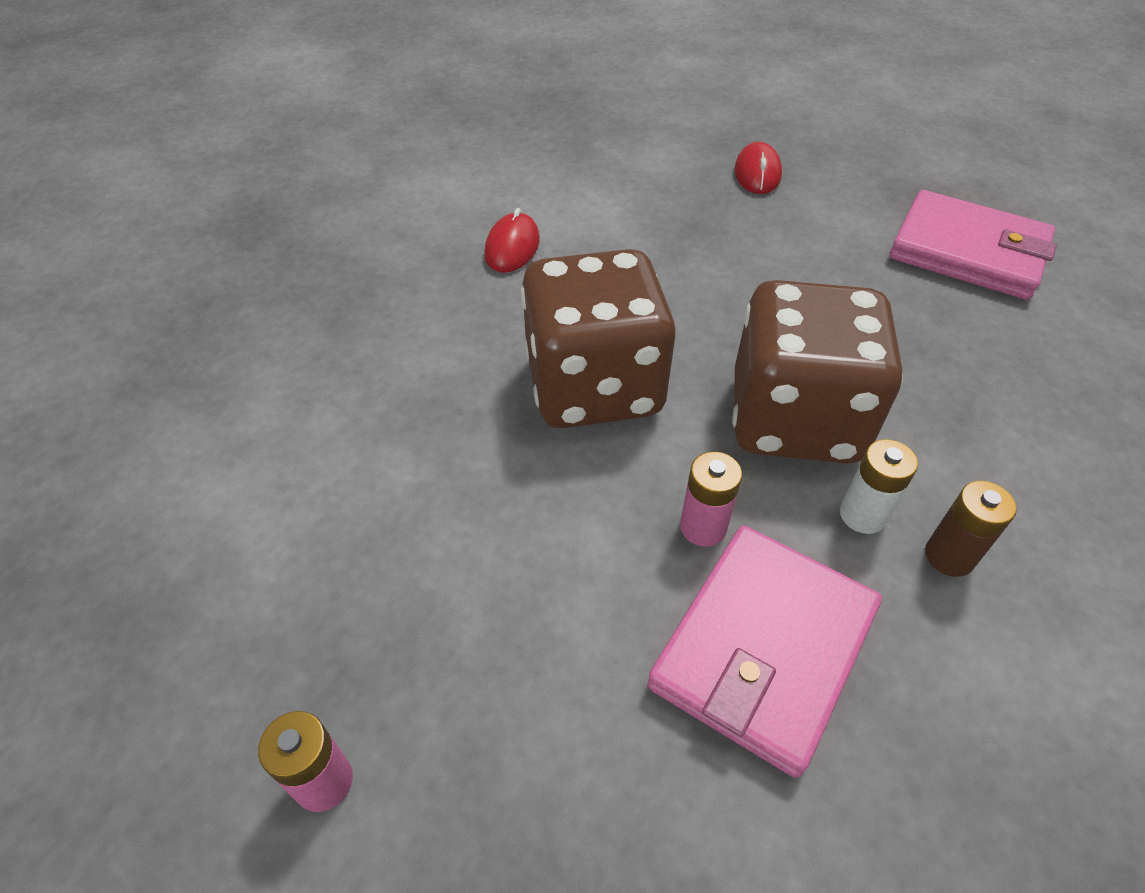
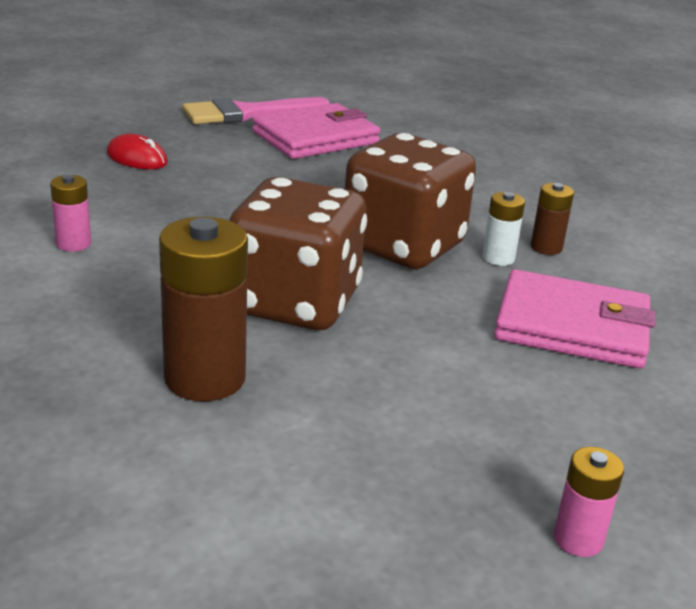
camera: 65 degrees left, 20 degrees down
red mouse [484,208,540,272] -> none
pink wallet [647,526,882,778] -> pink wallet turned 45 degrees counterclockwise [494,269,656,368]
pink battery [680,451,742,547] -> pink battery moved to [50,175,91,252]
none -> brown battery [159,217,248,401]
none -> pink brush [182,97,330,124]

